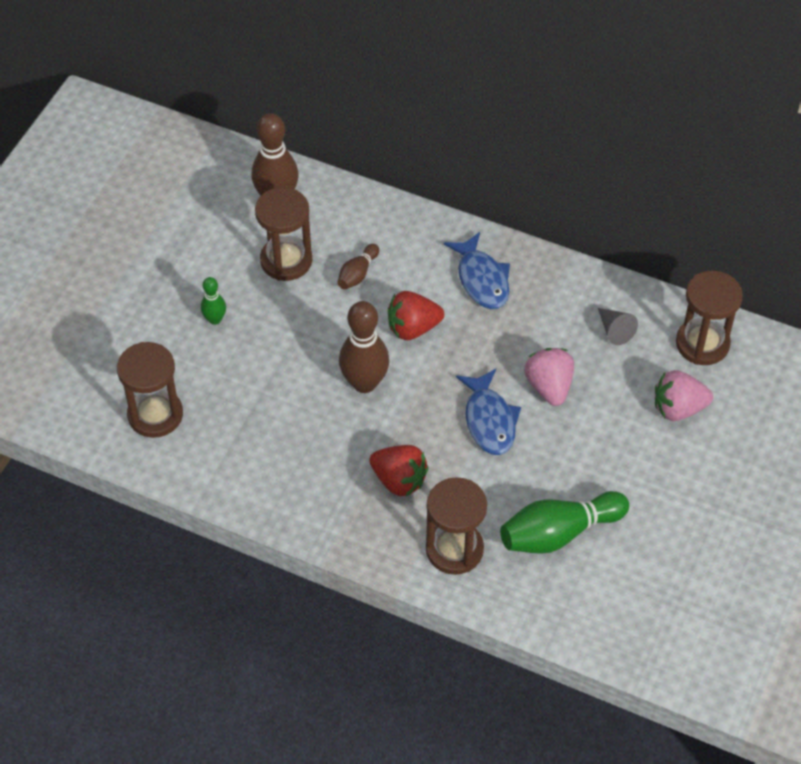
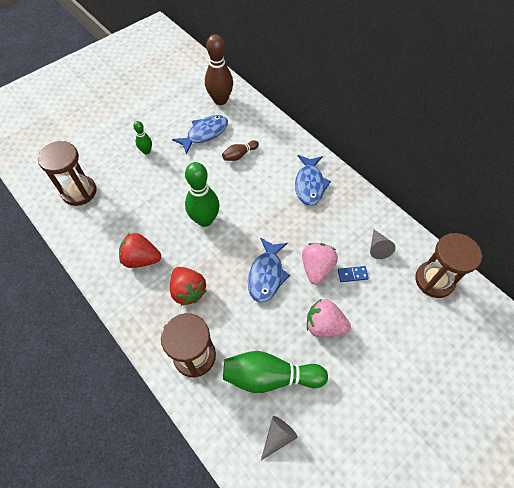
camera: 25 degrees right, 5 degrees up
brown hourglass [255,187,312,281] -> blue fish [172,115,228,155]
brown bowling pin [339,301,389,393] -> green bowling pin [185,162,220,227]
red strawberry [388,291,444,340] -> red strawberry moved to [119,233,161,268]
pink strawberry [655,370,713,421] -> pink strawberry moved to [307,299,351,337]
none -> grey cone [261,416,298,460]
none -> blue domino [338,266,369,282]

